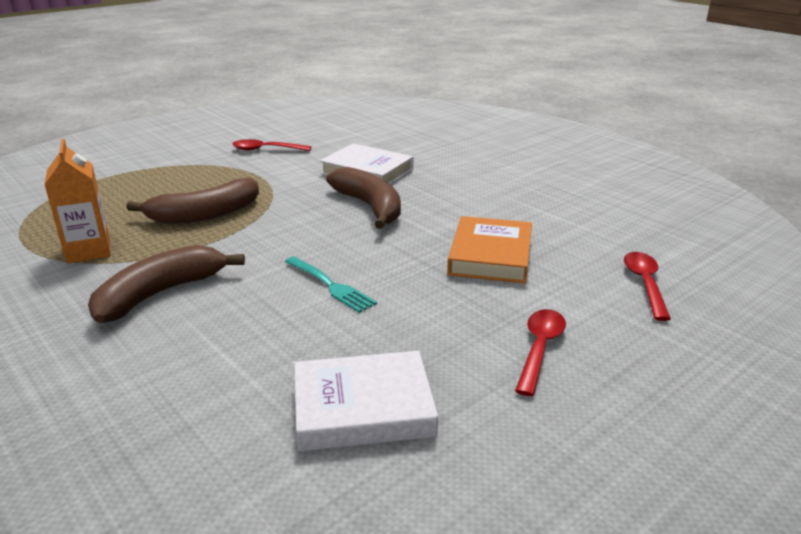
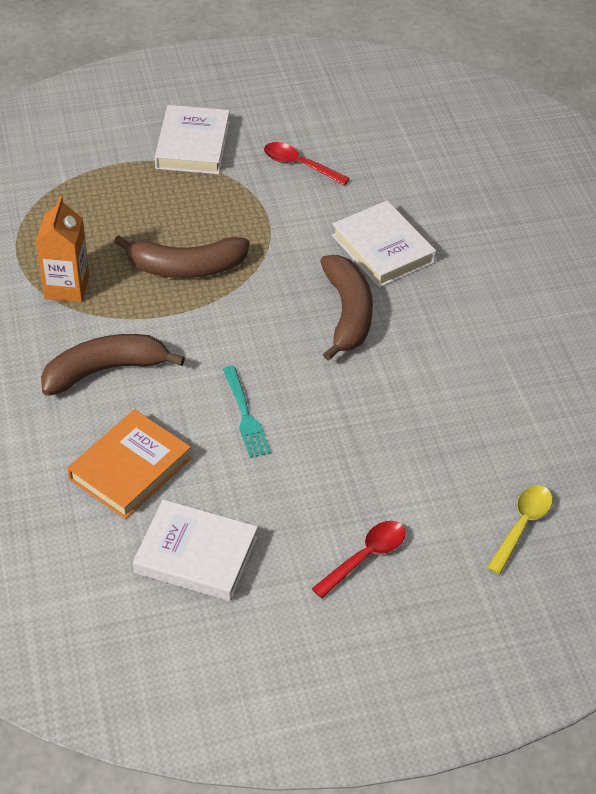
camera: 25 degrees right, 20 degrees up
orange book [447,216,532,283] -> orange book moved to [67,409,191,519]
red spoon [624,252,671,321] -> yellow spoon [487,485,553,575]
none -> white book [155,105,230,174]

